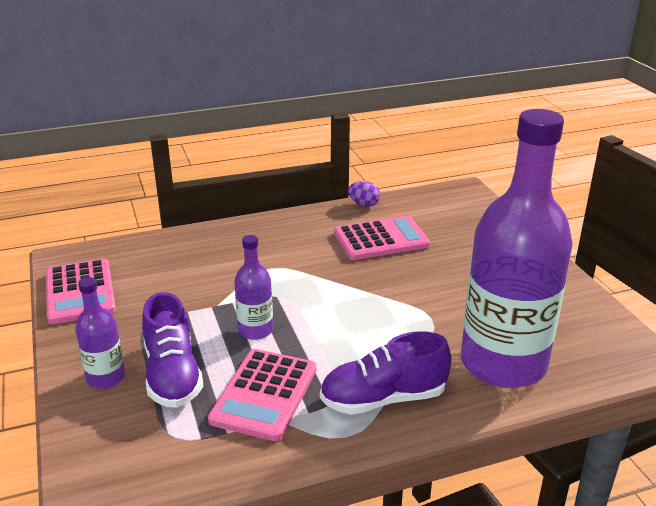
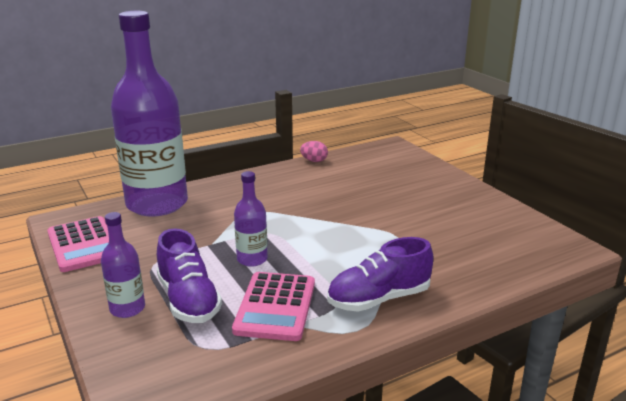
camera: 10 degrees left, 5 degrees down
pink calculator [334,216,430,260] -> none
purple egg [348,181,380,207] -> pink egg [300,141,328,162]
purple bottle [461,109,573,388] -> purple bottle moved to [111,11,188,216]

